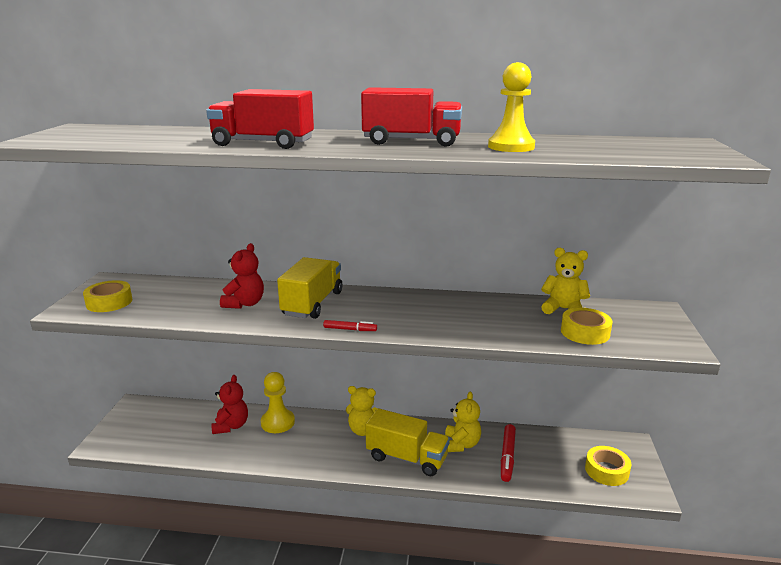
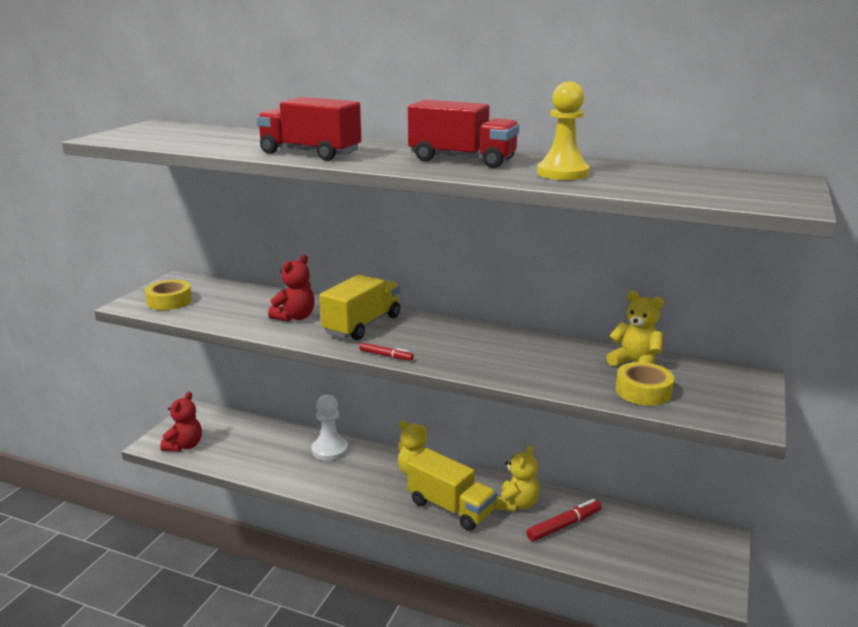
camera: 15 degrees right, 0 degrees up
red teddy bear [212,375,248,434] -> red teddy bear moved to [160,392,202,452]
yellow pawn [261,372,295,433] -> white pawn [311,394,348,461]
red marker [501,424,516,482] -> red marker turned 150 degrees counterclockwise [527,499,602,541]
yellow tape [585,446,632,486] -> none

